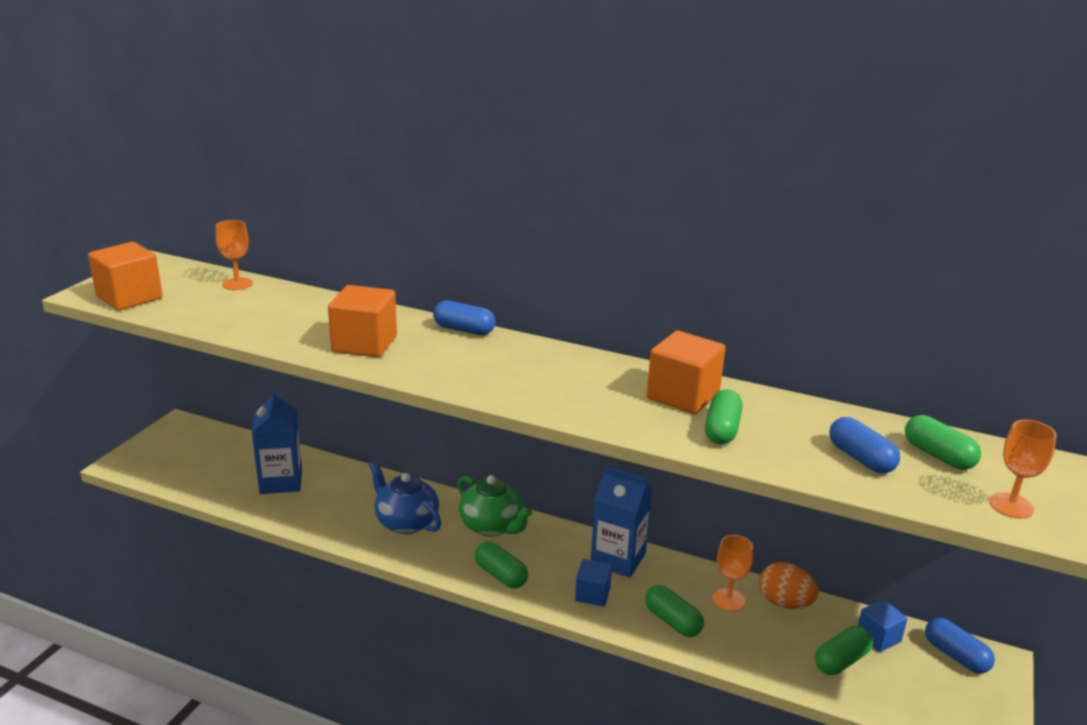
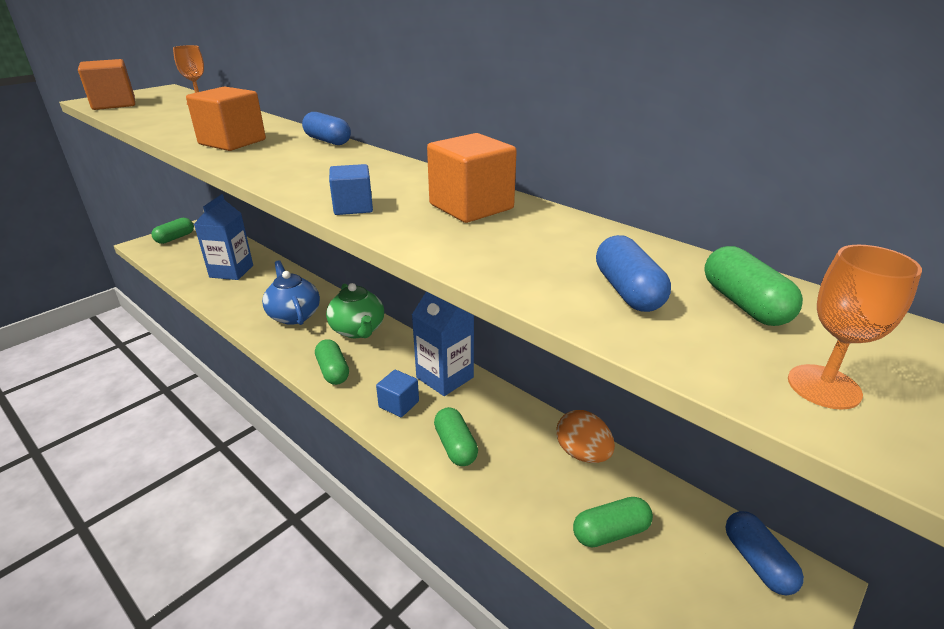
camera: 20 degrees right, 5 degrees up
green capsule [705,390,743,444] -> green capsule moved to [151,218,194,244]
orange goblet [712,535,753,611] -> none
blue cube [858,600,907,652] -> blue cube moved to [329,164,373,215]

